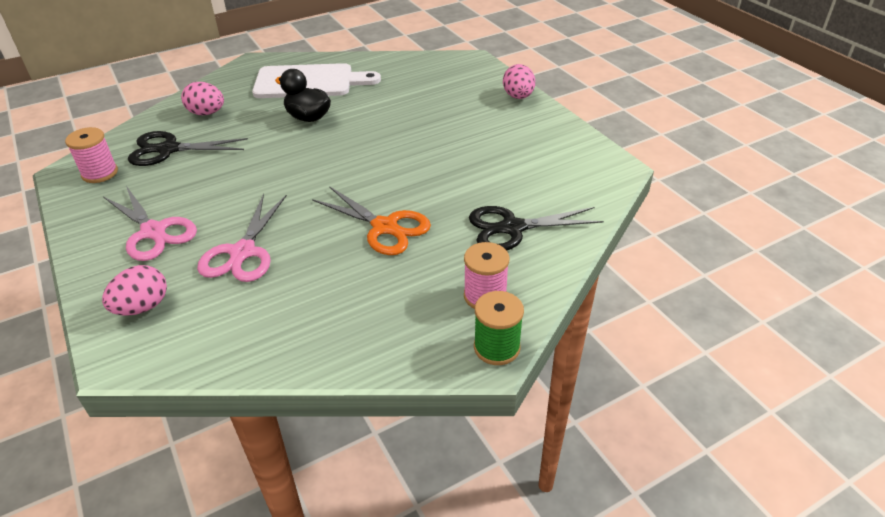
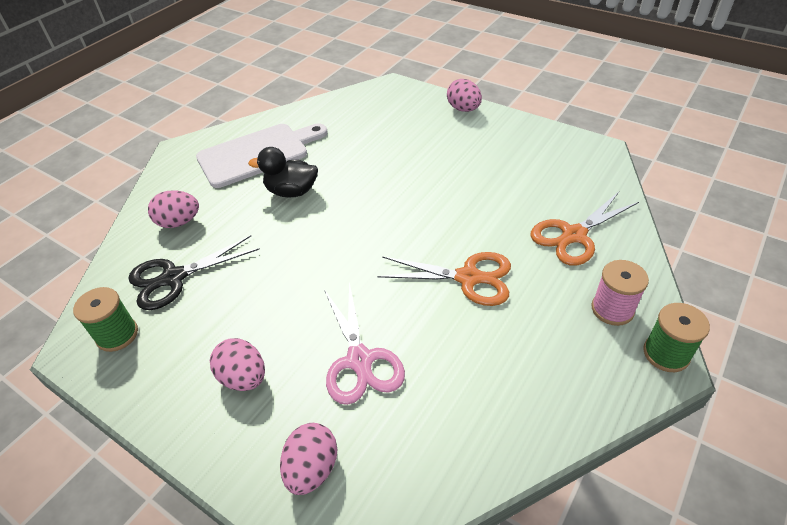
camera: 25 degrees left, 5 degrees up
pink spool [65,127,118,183] -> green spool [73,287,138,352]
pink scissors [103,186,197,261] -> pink egg [210,338,265,391]
black scissors [469,206,604,251] -> orange scissors [530,192,639,266]

